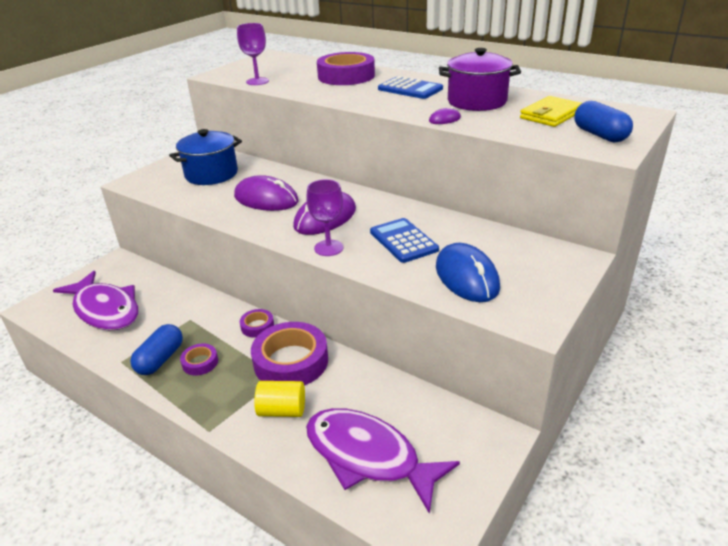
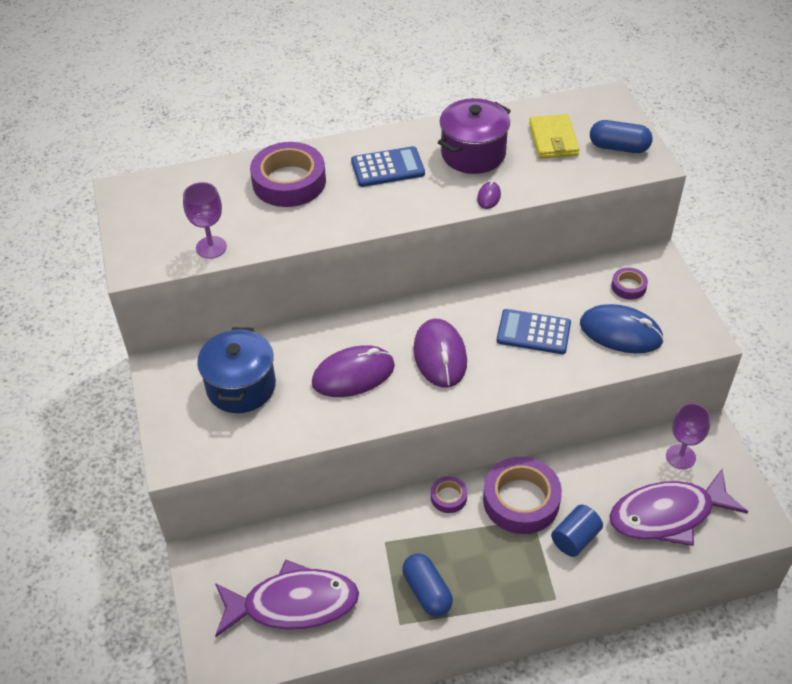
camera: 50 degrees left, 15 degrees up
purple tape [180,343,218,375] -> purple tape moved to [611,268,648,300]
yellow cylinder [254,381,305,417] -> blue cylinder [551,505,603,557]
purple goblet [306,179,343,256] -> purple goblet moved to [666,403,711,469]

